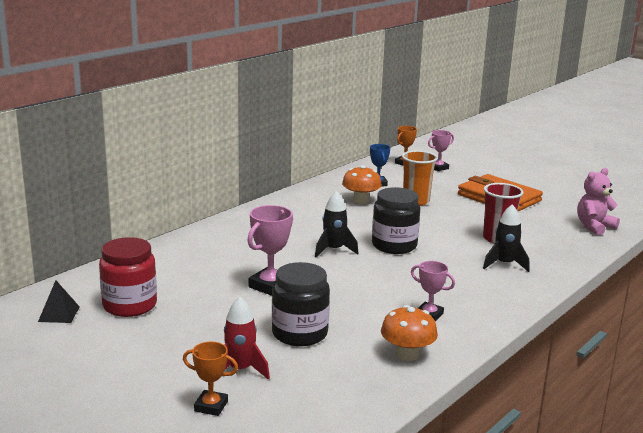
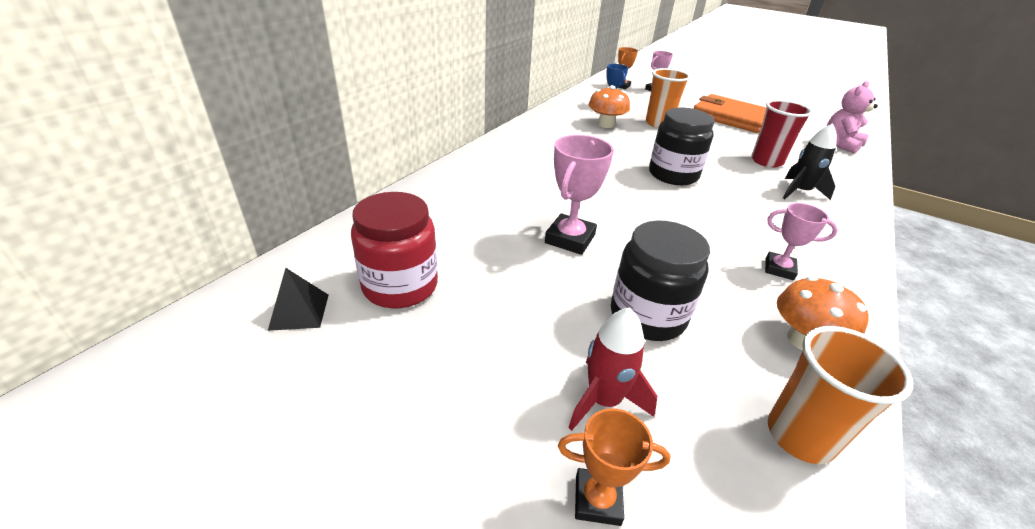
camera: 10 degrees left, 15 degrees up
black rocket [315,191,359,257] -> none
none -> orange cup [768,326,913,464]

